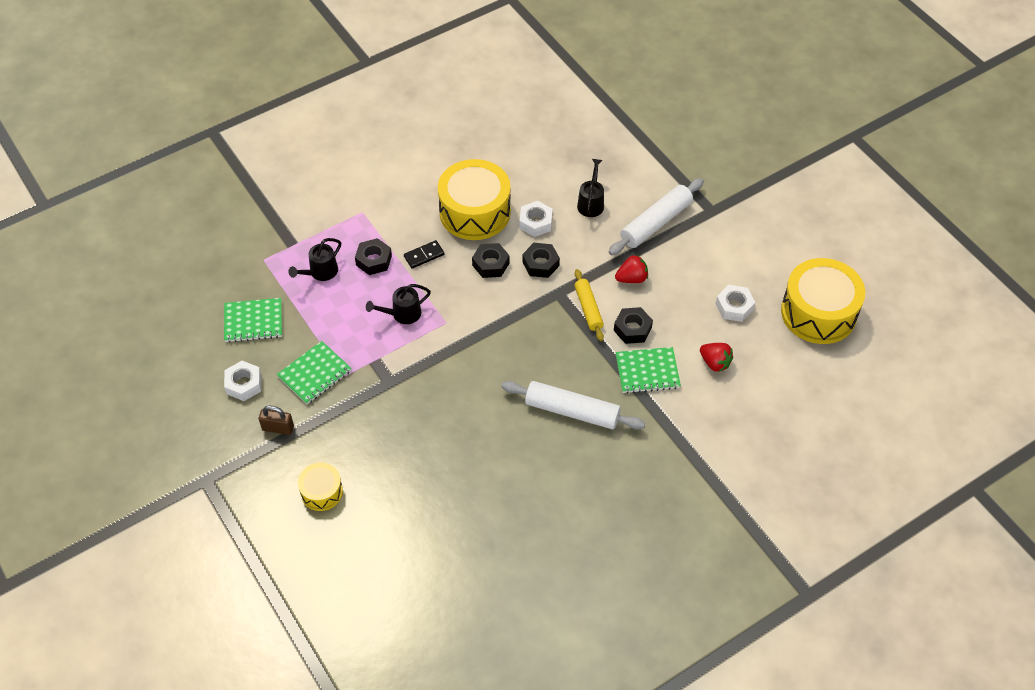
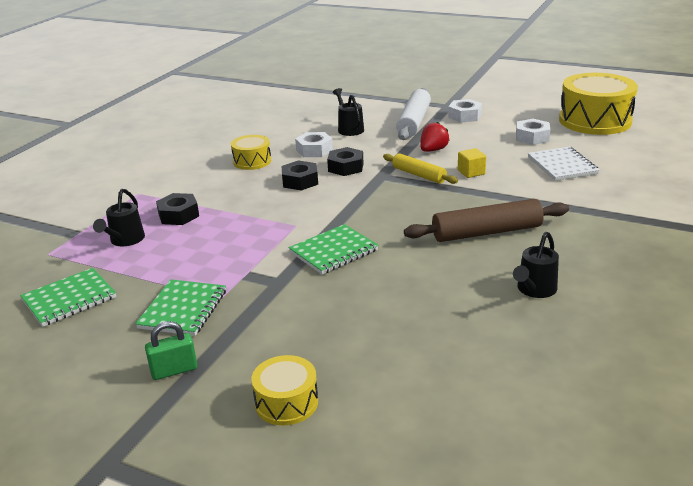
camera: 30 degrees left, 25 degrees down
white nut [224,361,261,401] -> white nut moved to [448,99,482,123]
brown padlock [259,406,294,435] -> green padlock [145,321,197,380]
black watering can [366,284,431,324] -> black watering can moved to [513,232,559,298]
black domino [404,240,444,269] -> none
yellow drum [438,159,511,240] -> yellow drum [231,135,271,170], size x0.51
white rolling pin [501,381,645,429] -> brown rolling pin [404,199,569,242]
black nut [614,307,653,344] -> yellow cube [458,148,486,178]
green notebook [616,347,681,394] -> green notebook moved to [289,224,379,275]
red strawberry [700,343,733,372] -> white notebook [528,147,599,181]

